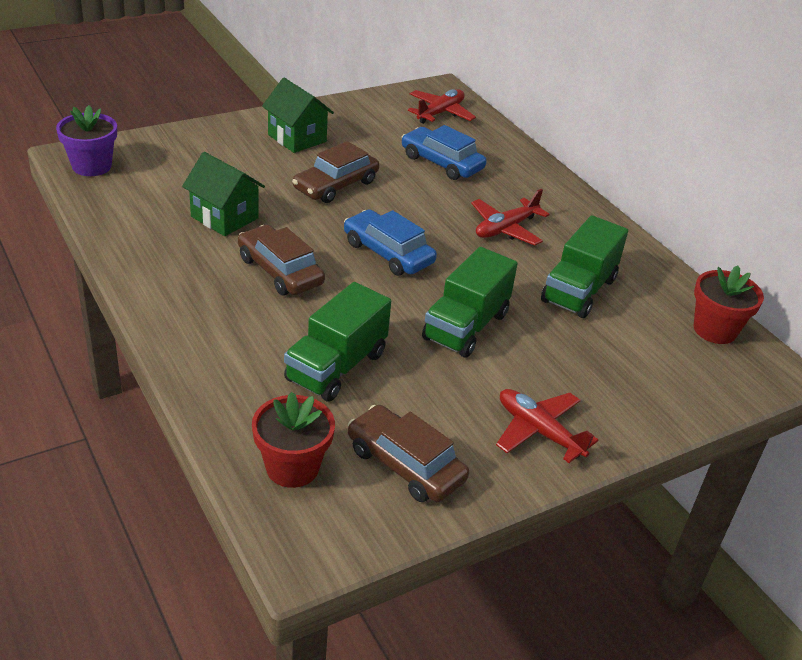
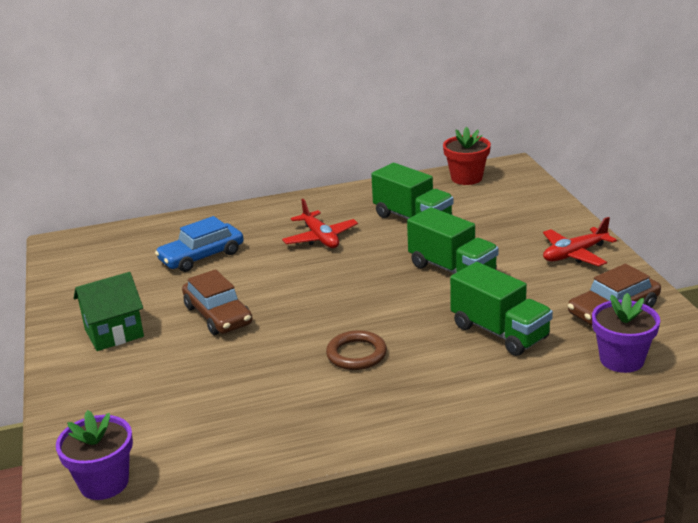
camera: 70 degrees left, 10 degrees down
green house [182,152,265,236] -> none
brown car [238,225,325,295] -> brown ring [326,330,387,370]
red flower pot [252,392,335,488] -> purple flower pot [592,293,660,373]
blue car [344,209,437,276] -> none
red plane [408,89,476,124] -> none

